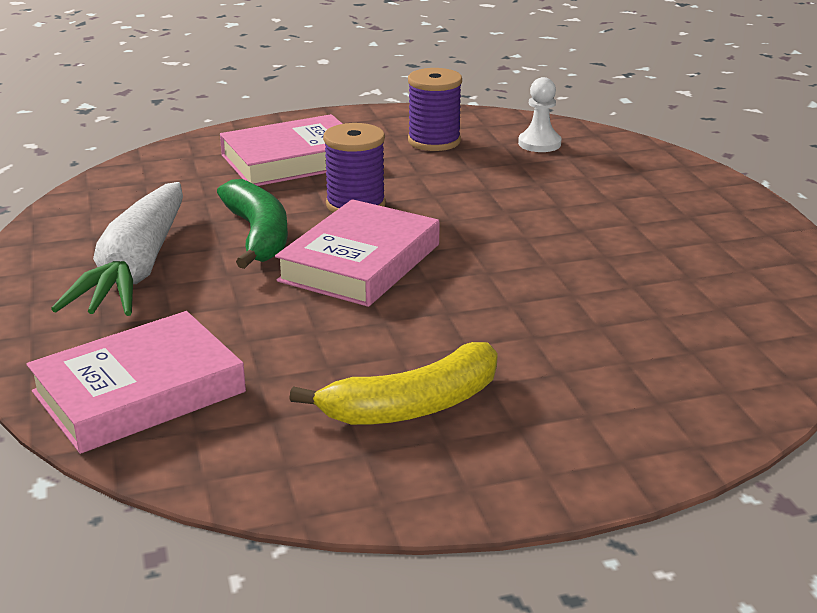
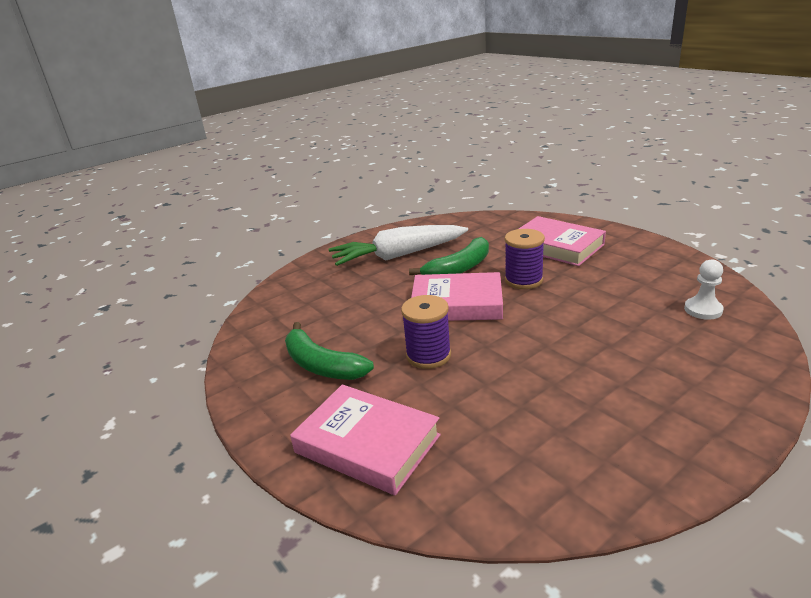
camera: 70 degrees right, 0 degrees up
pink book [26,311,246,454] -> pink book moved to [290,385,441,495]
yellow banana [289,342,498,425] -> green banana [285,322,374,380]
purple spool [408,68,462,151] -> purple spool moved to [401,295,451,369]

